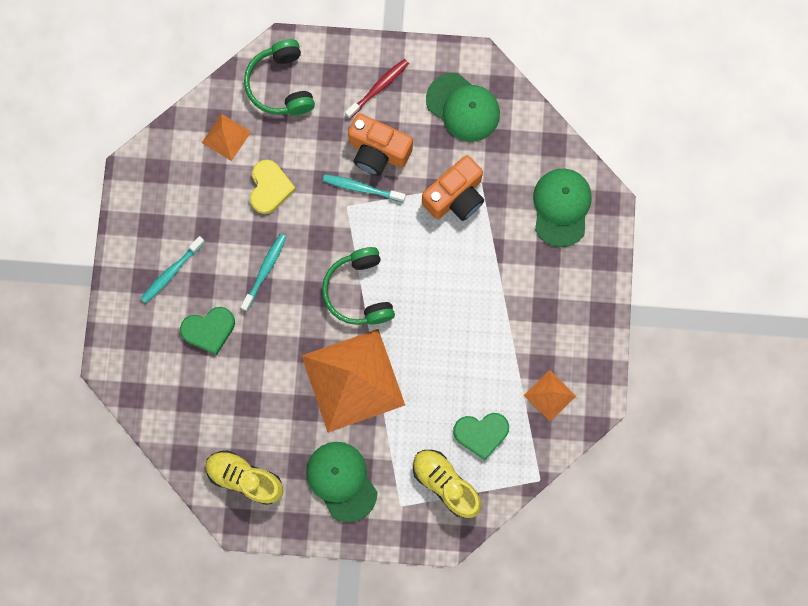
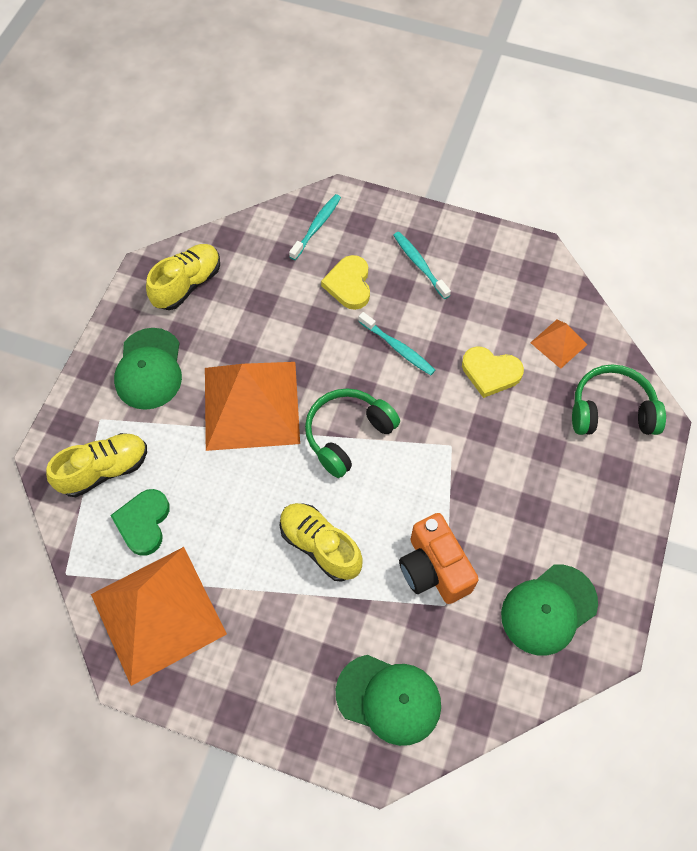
camera: 105 degrees right, 15 degrees down
green heart [180,307,235,355] -> yellow heart [321,255,370,310]
green cap [306,442,377,523] -> green cap turned 105 degrees clockwise [114,328,182,410]
green headphones [322,247,395,325] -> green headphones turned 45 degrees counterclockwise [305,388,400,478]
turquoise toothbrush [323,175,406,202] -> turquoise toothbrush moved to [289,194,341,260]
red toothbrush [345,59,409,119] -> none
orange camera [348,113,413,176] -> none
orange pyramid [524,370,576,422] -> orange pyramid [91,547,227,686], size x2.20
none -> yellow shoe [279,503,363,582]

